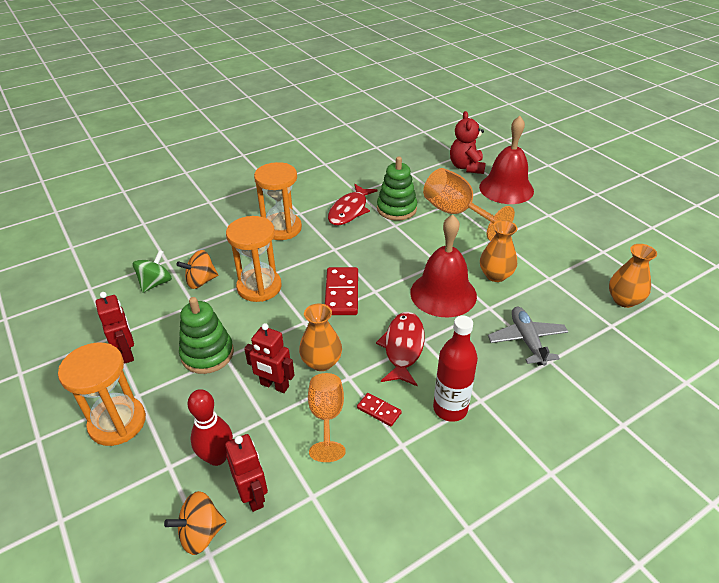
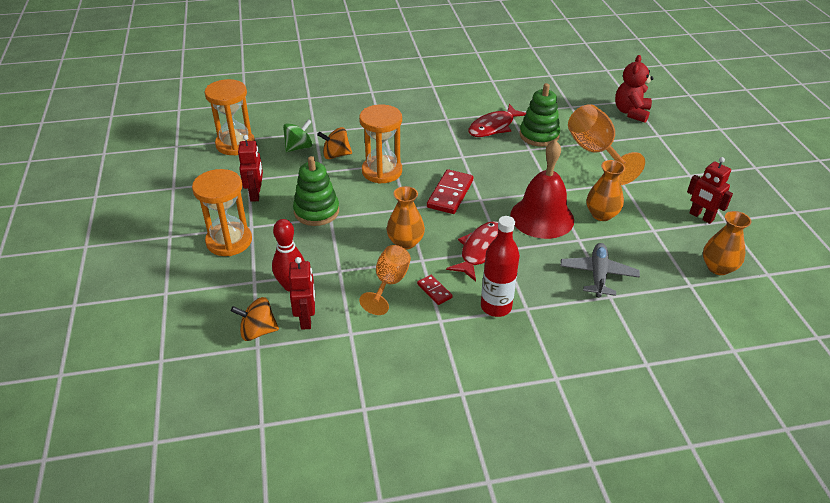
camera: 20 degrees right, 0 degrees up
red robot [244,323,294,393] -> red robot moved to [687,157,733,224]
orange hourglass [254,162,302,240] -> orange hourglass moved to [204,79,255,155]
red bell [479,116,534,204] -> none

